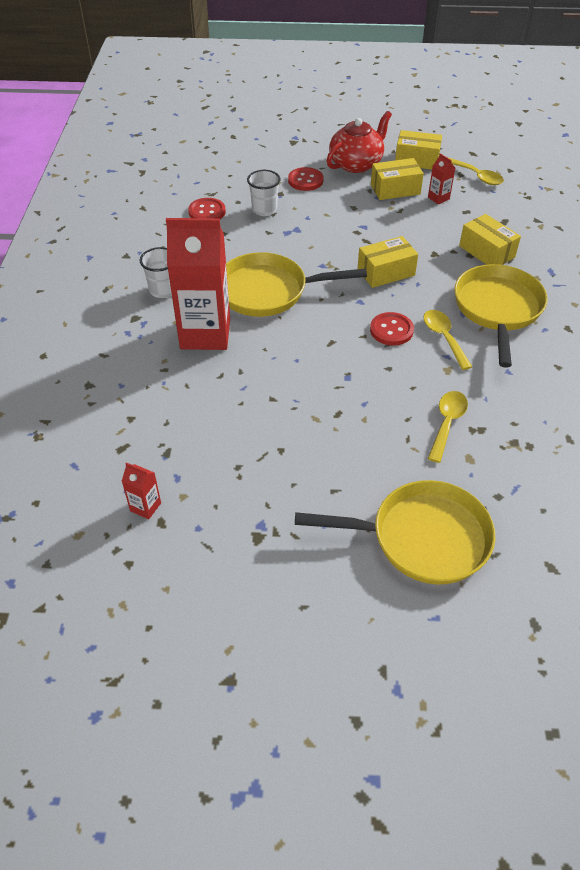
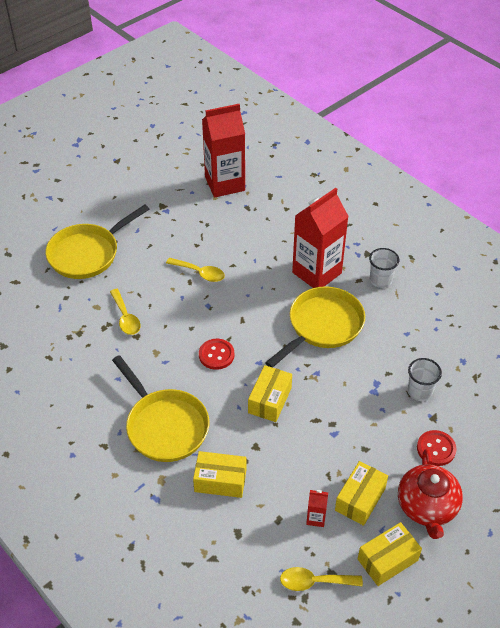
camera: 135 degrees right, 0 degrees up
red carton [122,463,161,519] -> red carton [202,104,245,197], size x2.48
red button [188,198,226,219] -> none
yellow spoon [423,310,472,370] -> yellow spoon moved to [166,258,225,282]

